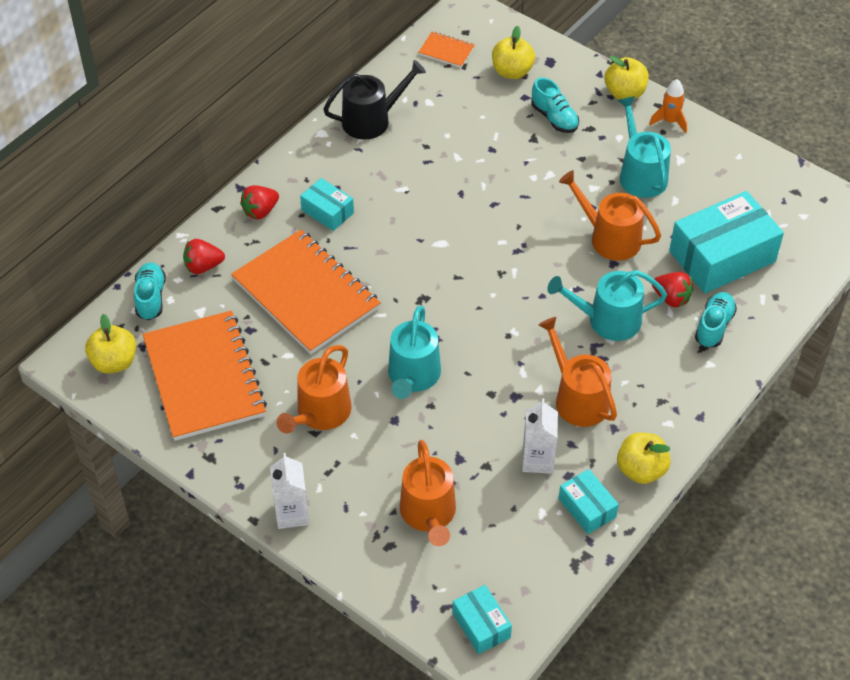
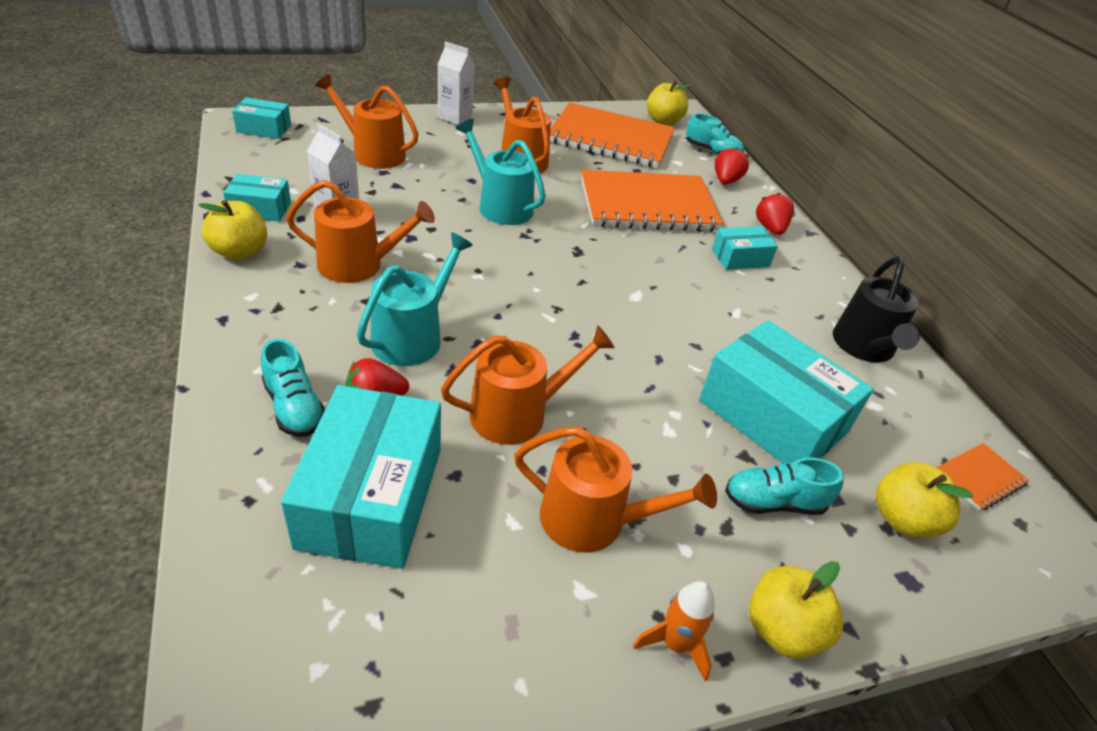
camera: 120 degrees right, 10 degrees down
turquoise watering can [618,96,671,198] -> orange watering can [514,426,717,553]
none -> turquoise box [699,320,874,464]

